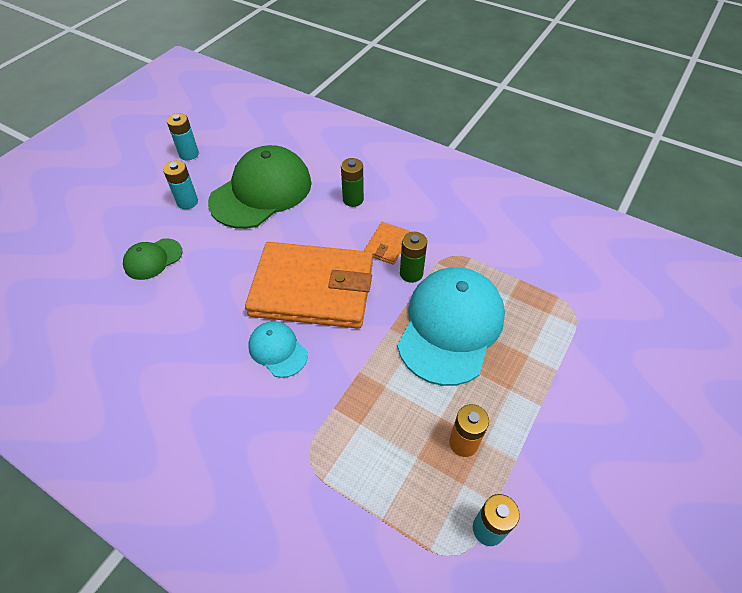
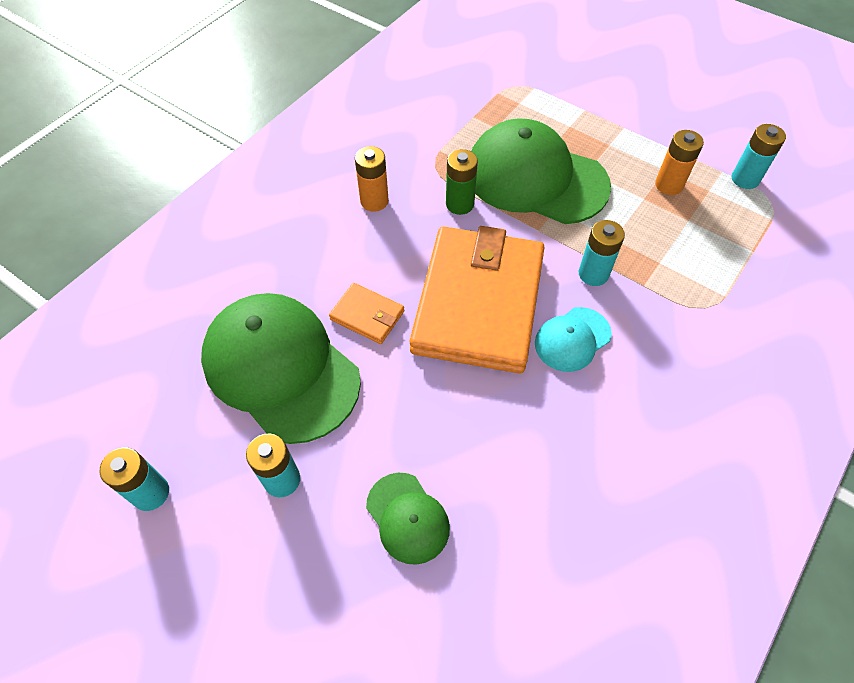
camera: 85 degrees left, 5 degrees up
green battery [341,158,364,207] -> none
orange wallet [364,222,411,265] -> orange wallet moved to [329,283,404,344]
turquoise cap [397,267,505,386] -> green cap [471,118,611,224]
none -> orange battery [355,146,389,212]
none -> turquoise battery [579,220,625,286]

